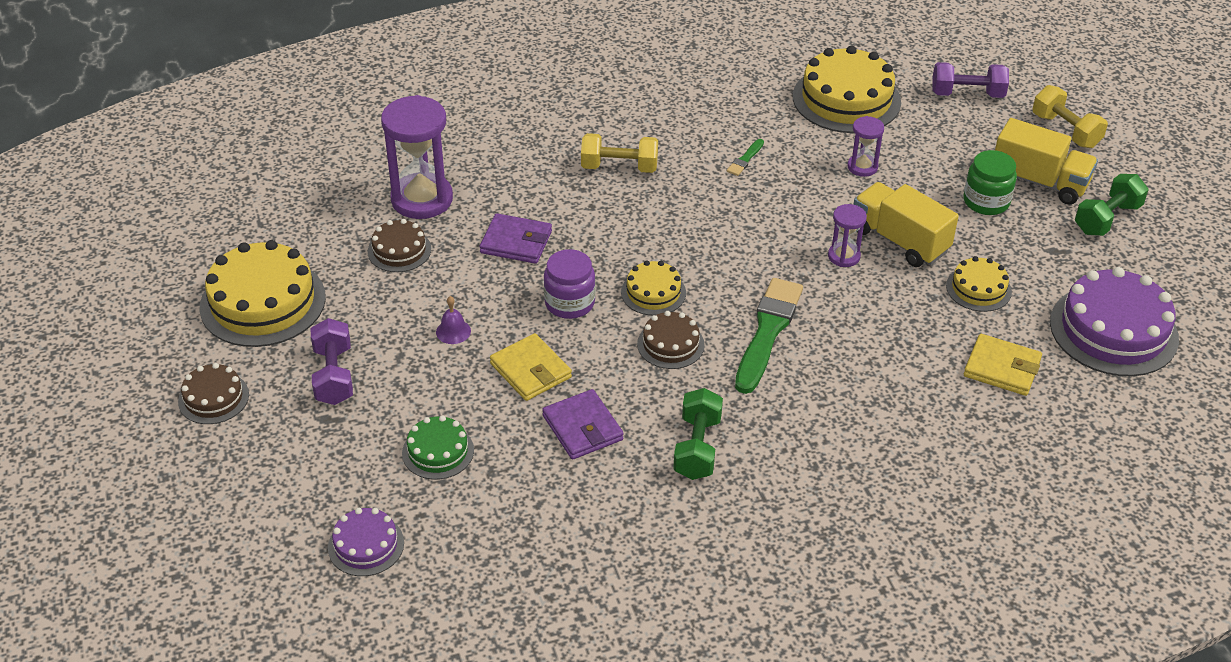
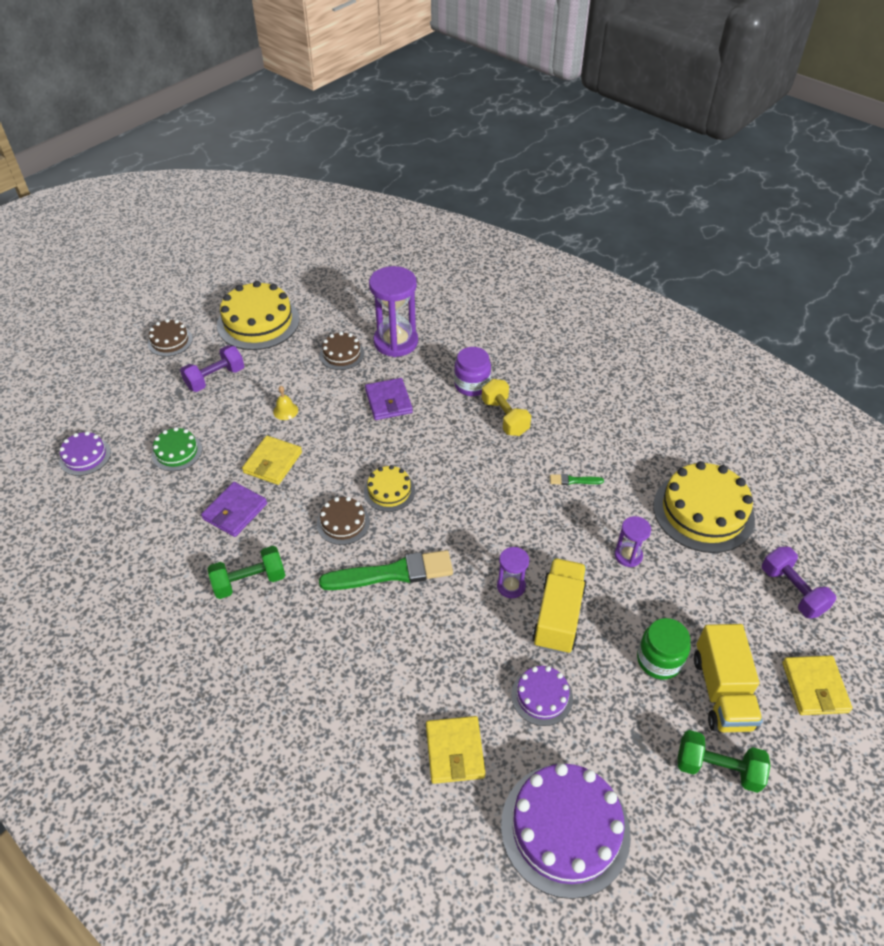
camera: 60 degrees right, 5 degrees up
purple bell [436,296,471,344] -> yellow bell [273,386,298,420]
purple jar [544,249,595,319] -> purple jar moved to [454,347,491,396]
yellow cake [946,256,1012,312] -> purple cake [511,666,573,726]
yellow dumbbell [1032,85,1108,148] -> yellow wallet [782,656,853,715]

